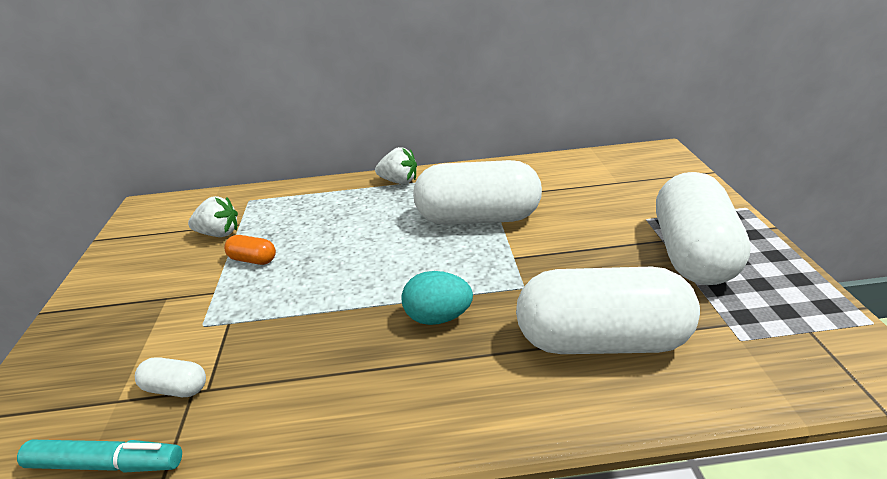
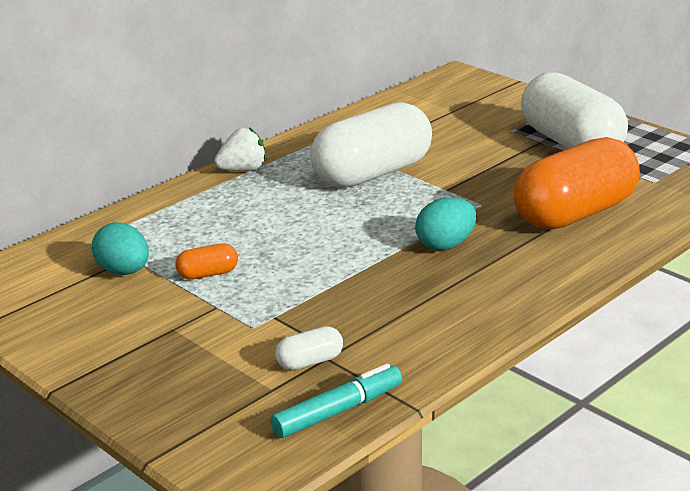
camera: 40 degrees left, 5 degrees down
white strawberry [188,196,238,237] -> turquoise egg [92,222,149,275]
white capsule [516,267,700,354] -> orange capsule [514,137,640,230]

